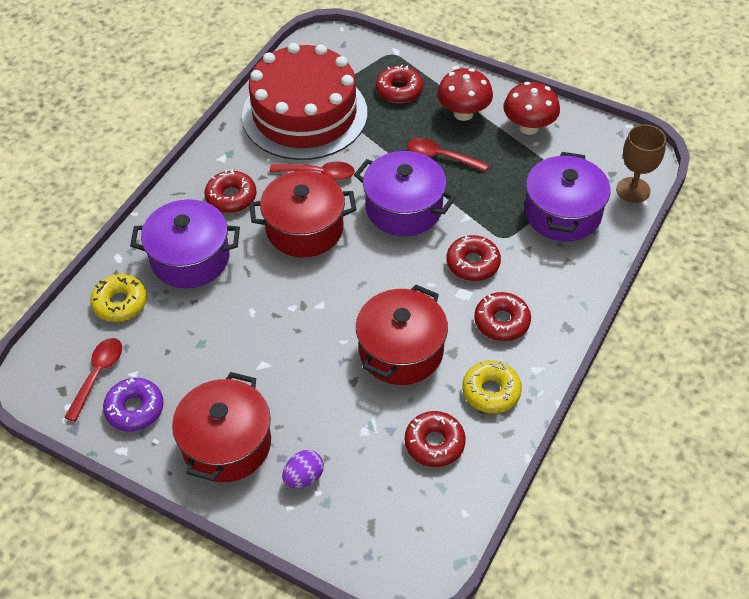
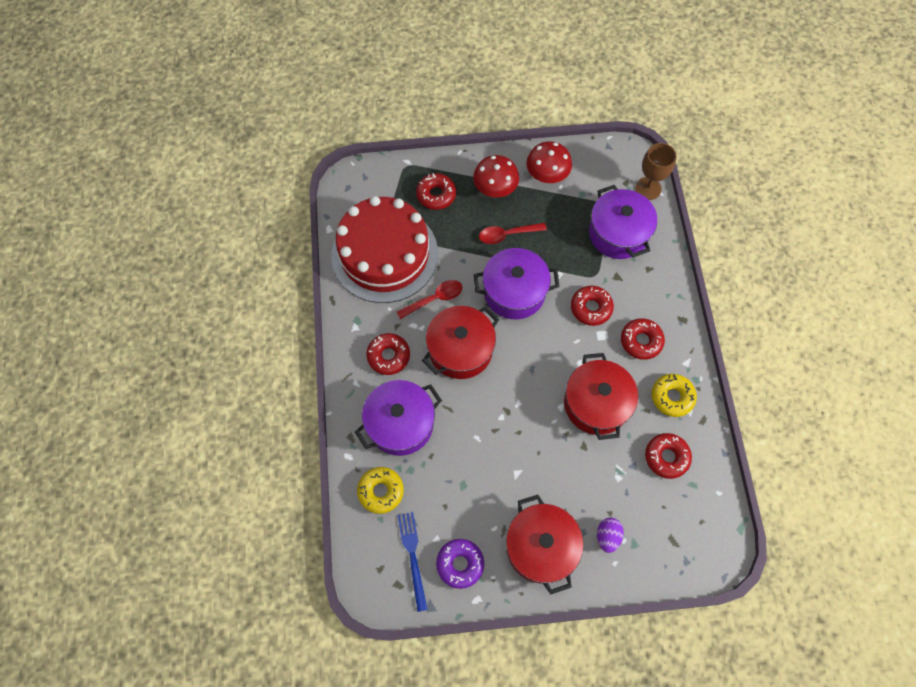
camera: 35 degrees left, 15 degrees up
red spoon [64,338,122,422] -> blue fork [397,512,428,612]

